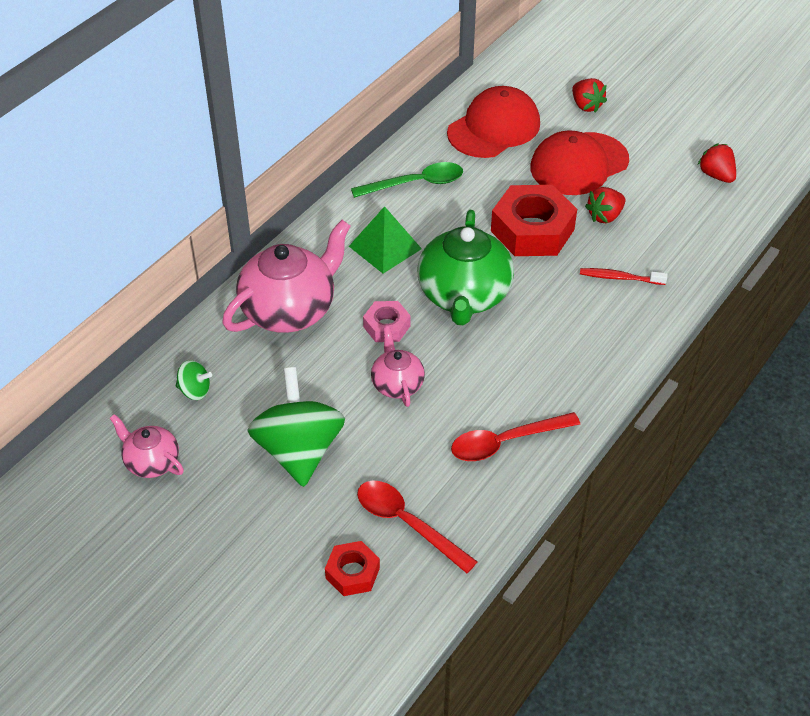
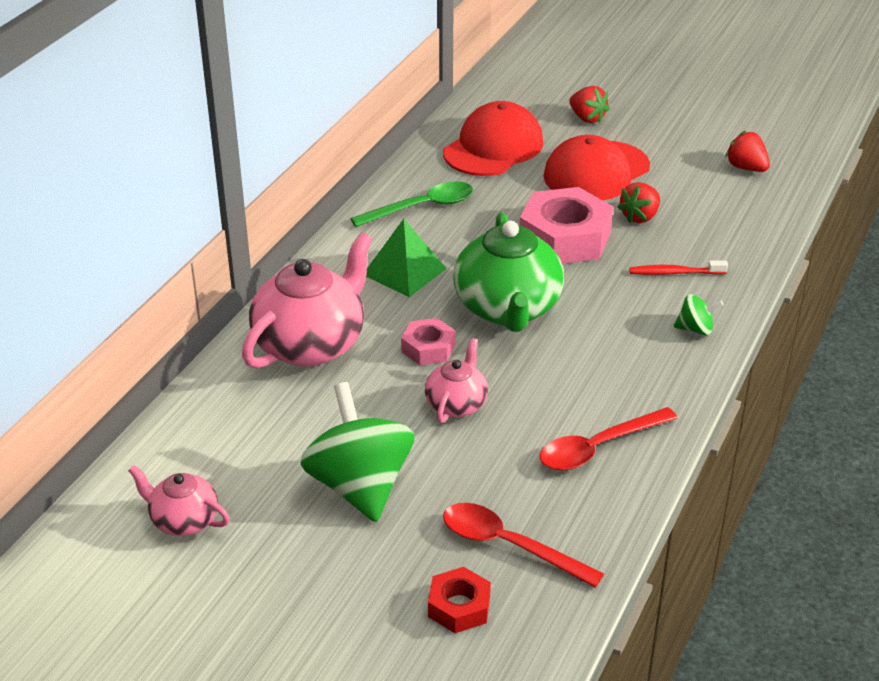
camera: 10 degrees left, 10 degrees down
green spinning top [176,360,212,400] -> green spinning top moved to [674,294,724,335]
pink teapot [371,327,425,407] -> pink teapot turned 45 degrees clockwise [425,338,488,423]
red nut [491,185,577,256] -> pink nut [520,187,613,264]

